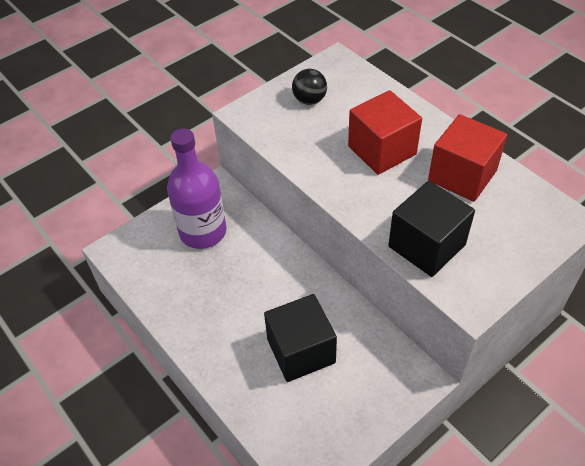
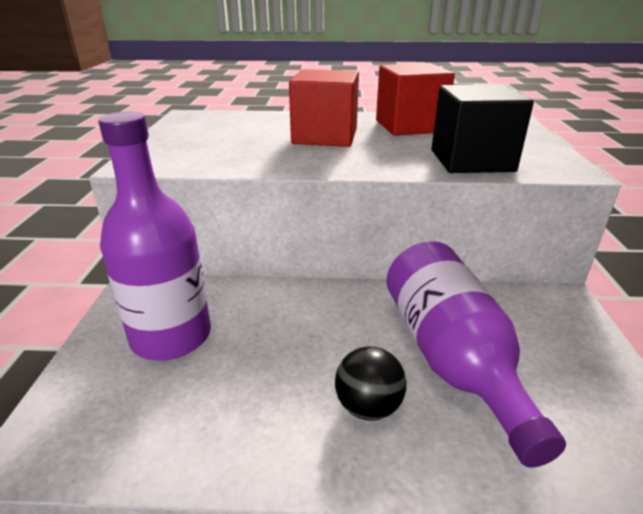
camera: 50 degrees left, 20 degrees down
black cube [264,294,337,382] -> purple bottle [386,241,566,467]
black ball [292,69,327,105] -> black ball moved to [335,346,407,420]

